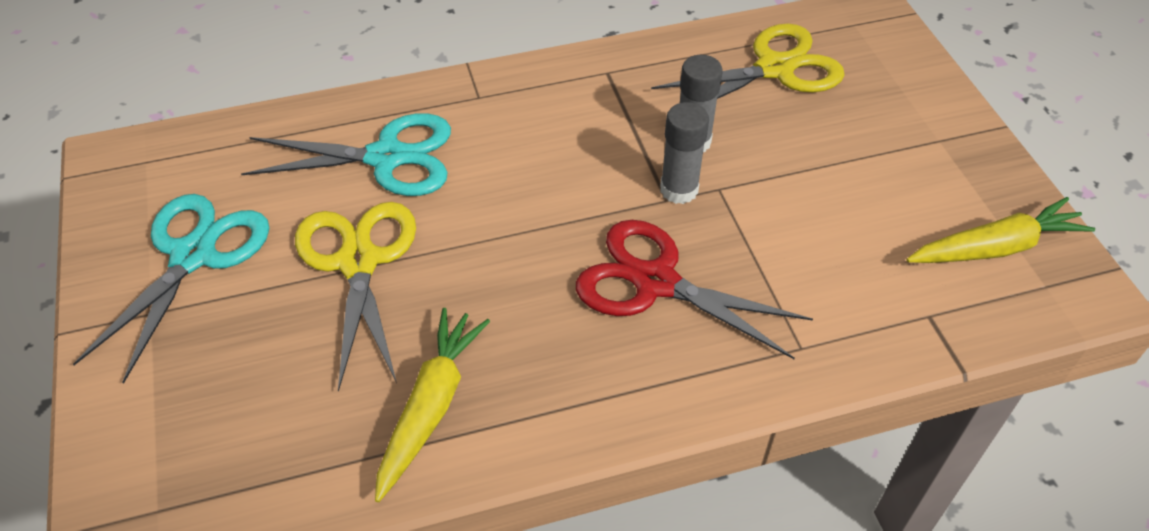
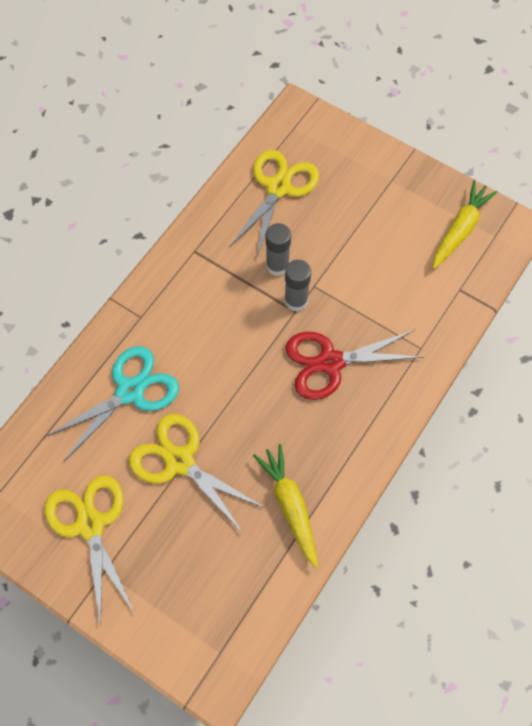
camera: 40 degrees left, 15 degrees up
turquoise scissors [73,194,269,384] -> yellow scissors [44,475,135,627]

